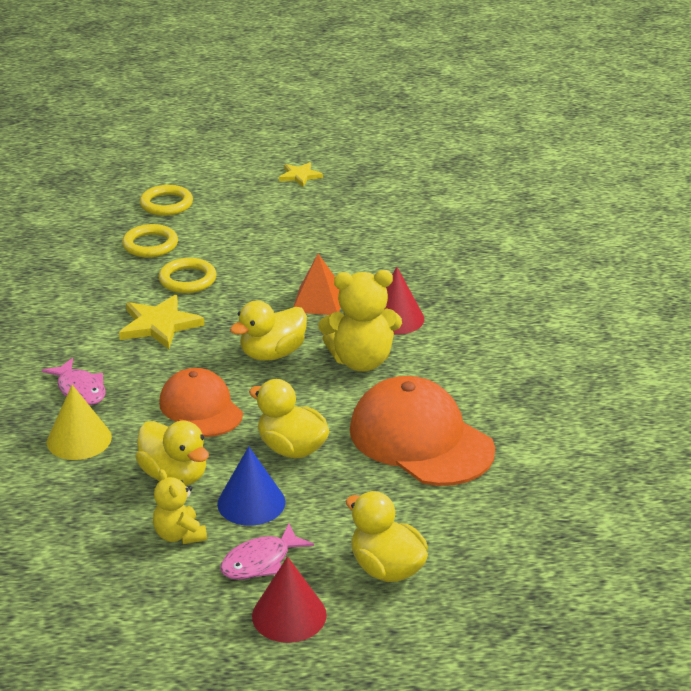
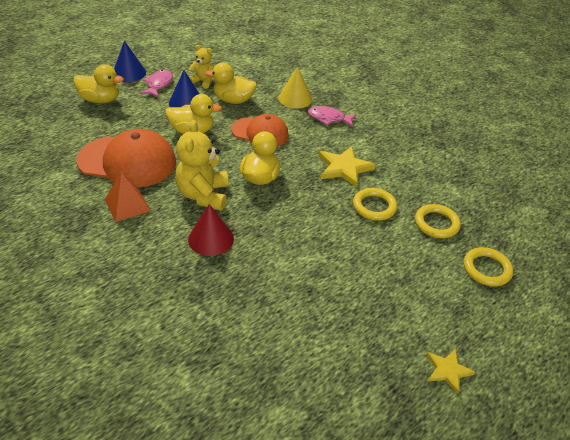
camera: 140 degrees right, 10 degrees up
red cone [252,557,327,643] -> blue cone [114,41,146,82]
orange pyramid [293,254,341,315] -> orange pyramid moved to [105,172,151,222]
yellow teddy bear [318,270,402,371] -> yellow teddy bear turned 45 degrees counterclockwise [175,120,229,211]

